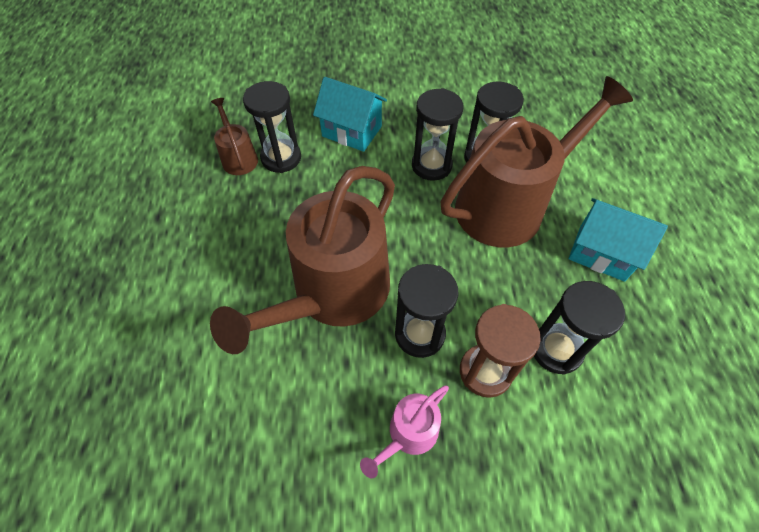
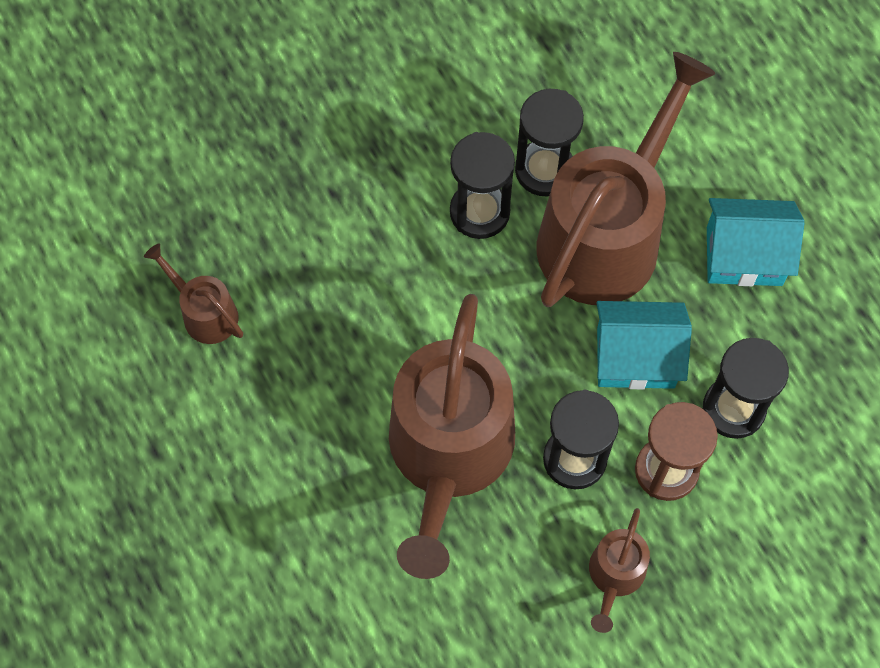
camera: 25 degrees left, 10 degrees up
black hourglass [243,81,301,173] -> none
turquoise house [313,77,387,152] -> turquoise house moved to [596,301,692,390]
pink watering can [360,386,449,478] -> brown watering can [589,508,650,633]

